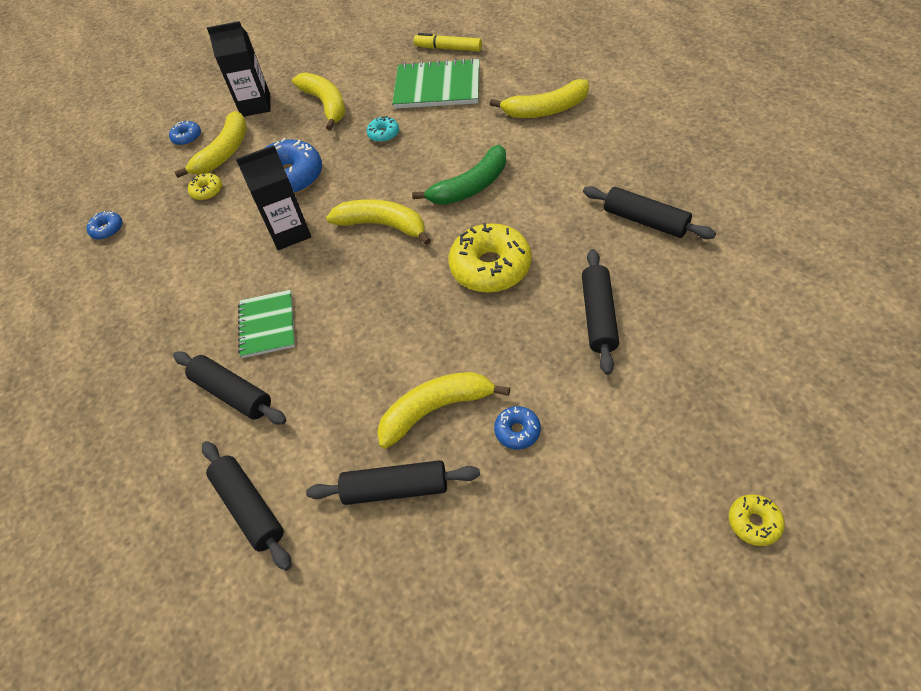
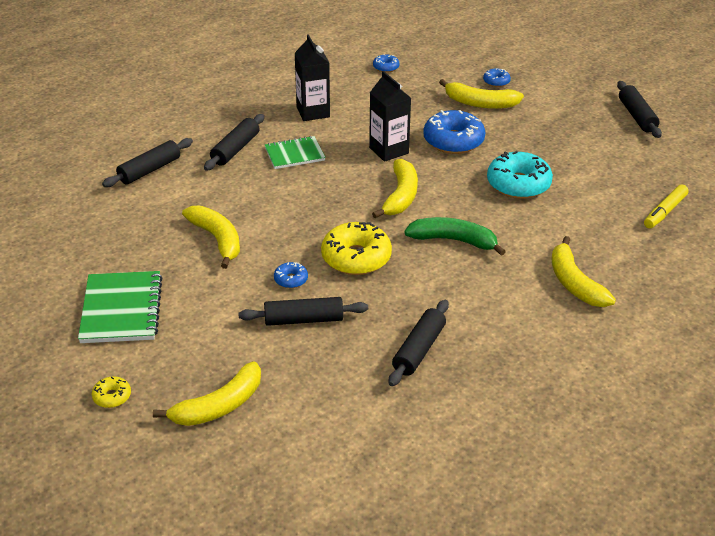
camera: 75 degrees right, 15 degrees down
yellow donut [188,173,222,200] -> none
black carton [207,21,271,117] -> black carton moved to [295,34,330,121]
yellow banana [292,72,345,131] -> yellow banana moved to [153,361,261,426]
black rolling pin [306,460,480,505] -> black rolling pin moved to [617,81,662,138]
turquoise donut [367,116,399,142] -> turquoise donut [487,151,553,199], size x2.10
green notebook [392,58,480,109] -> green notebook moved to [78,271,162,343]
green banana [412,145,506,205] -> green banana turned 150 degrees clockwise [404,217,506,256]
yellow marker [414,33,482,51] -> yellow marker turned 150 degrees counterclockwise [644,185,689,228]
blue donut [494,406,541,450] -> blue donut moved to [274,262,308,288]

